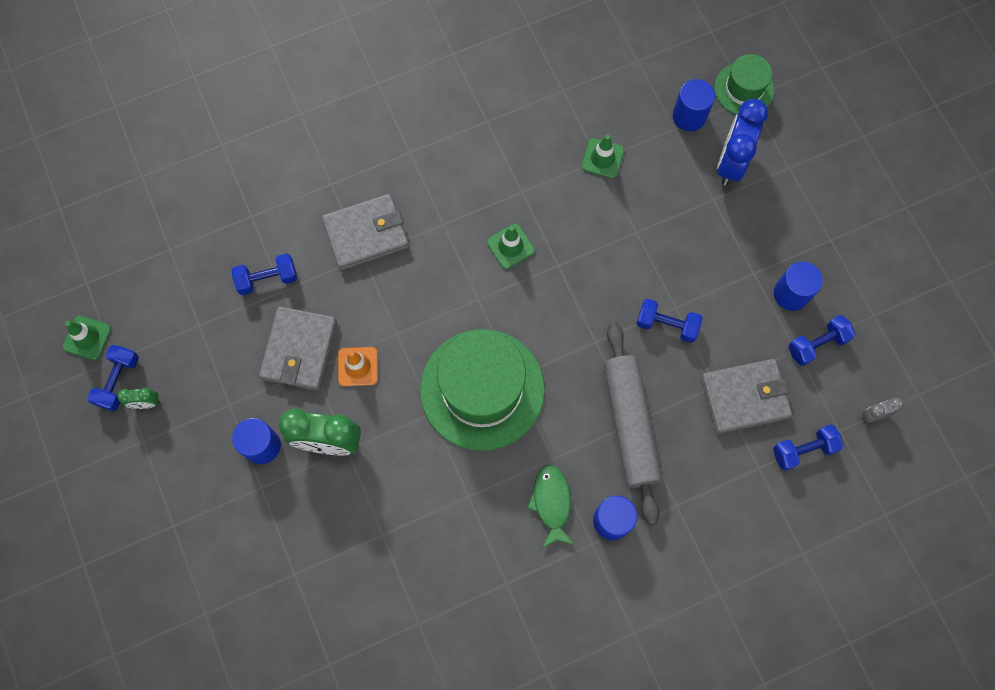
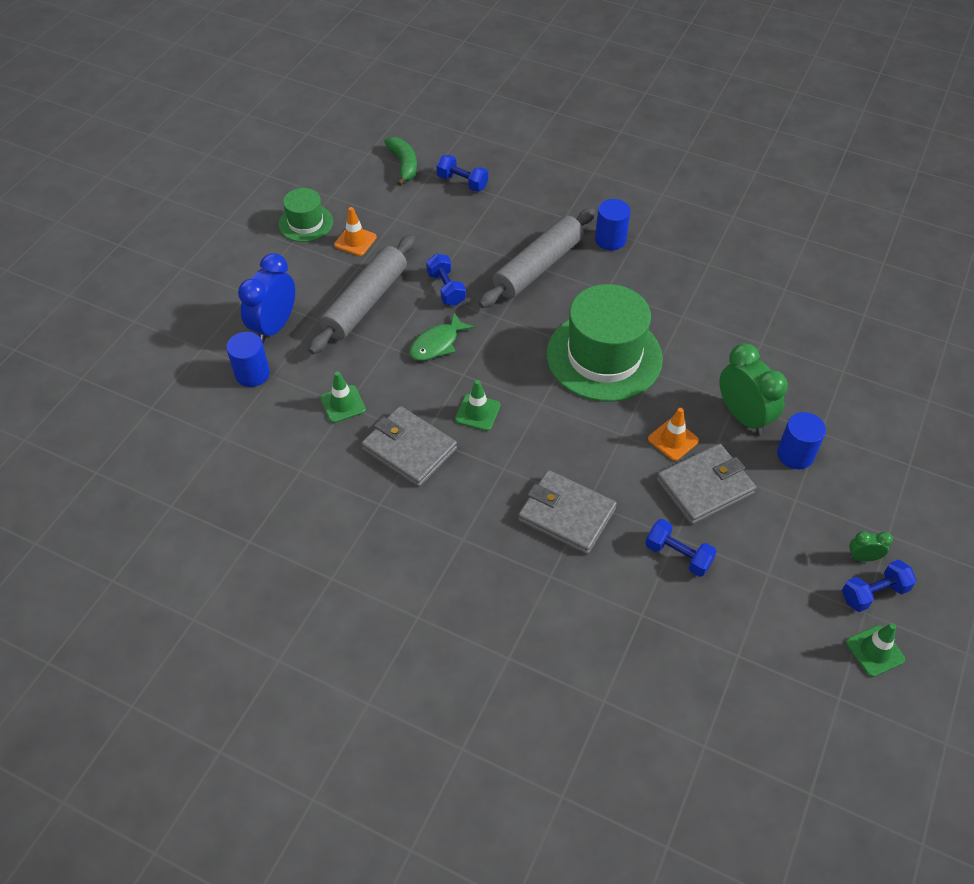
camera: 130 degrees left, 20 degrees down
green clock [117,388,160,409] -> green clock turned 45 degrees counterclockwise [849,531,893,562]
green fish [527,465,574,548] -> green fish moved to [410,312,475,361]
grey wallet [701,359,792,434] -> grey wallet moved to [361,406,457,487]
green hat [714,54,774,114] -> green hat moved to [278,188,333,242]
blue clock [717,99,768,186] -> blue clock turned 135 degrees clockwise [238,253,295,343]
blue cylinder [774,262,823,311] -> orange traffic cone [334,207,377,256]
blue dumbbell [788,315,855,366] -> none
grey clock [862,397,904,423] -> green banana [384,137,417,186]
none -> grey rolling pin [308,234,416,354]

